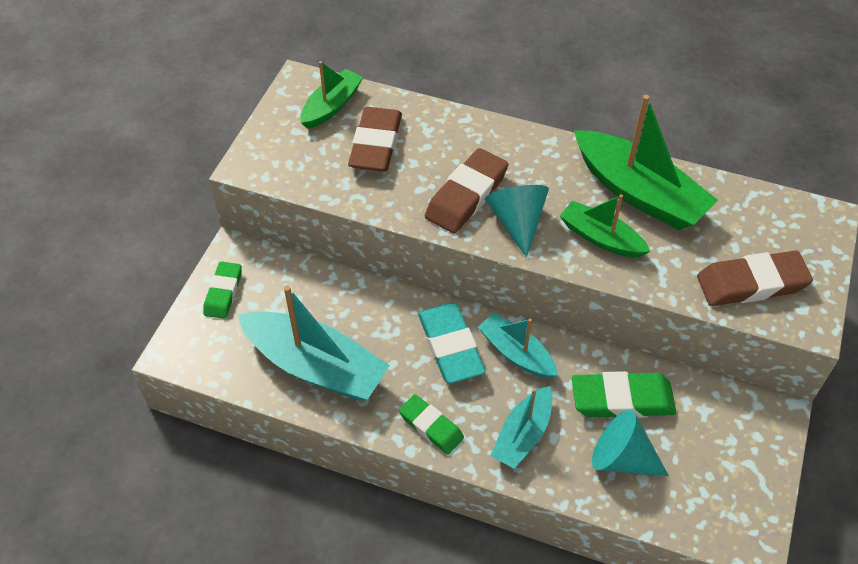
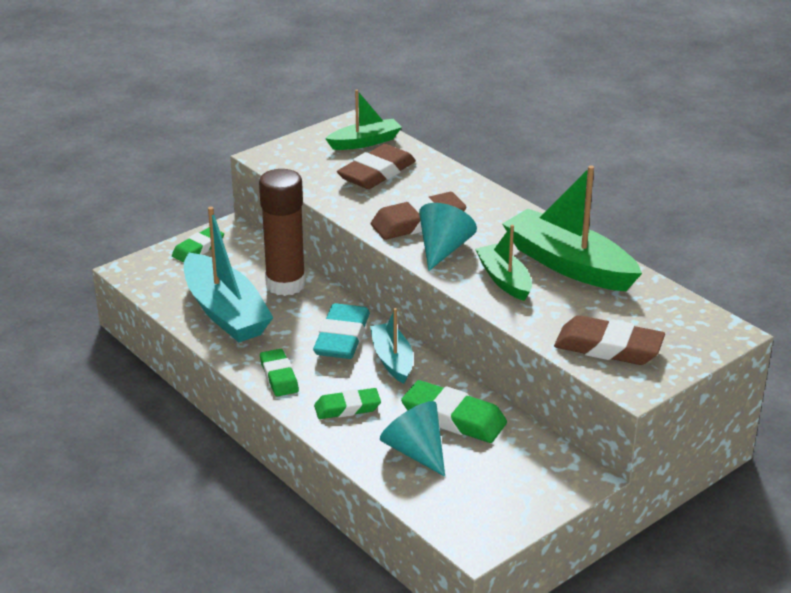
camera: 30 degrees right, 20 degrees down
turquoise boat [491,386,552,469] -> green eraser [314,388,381,419]
green boat [574,95,718,230] -> green boat turned 150 degrees clockwise [502,165,642,291]
none -> brown glue stick [259,169,306,296]

